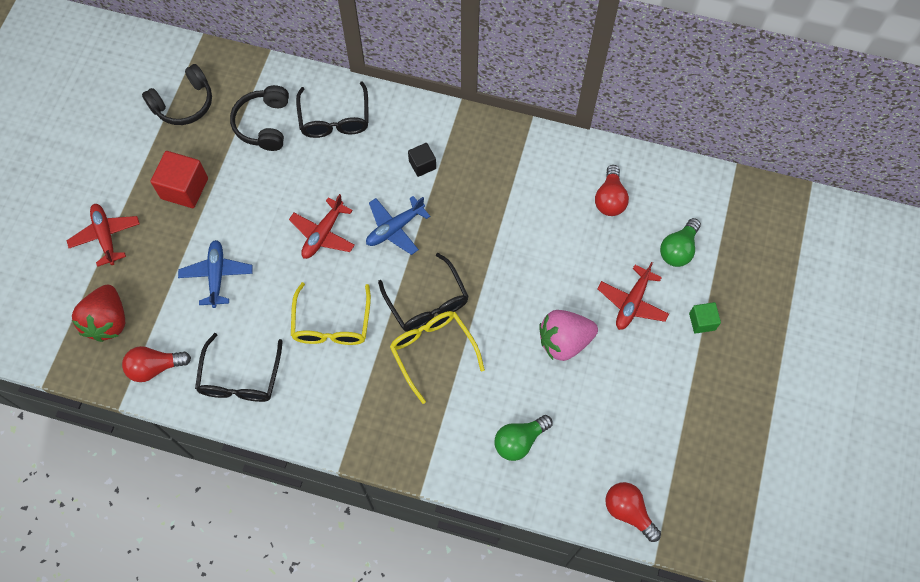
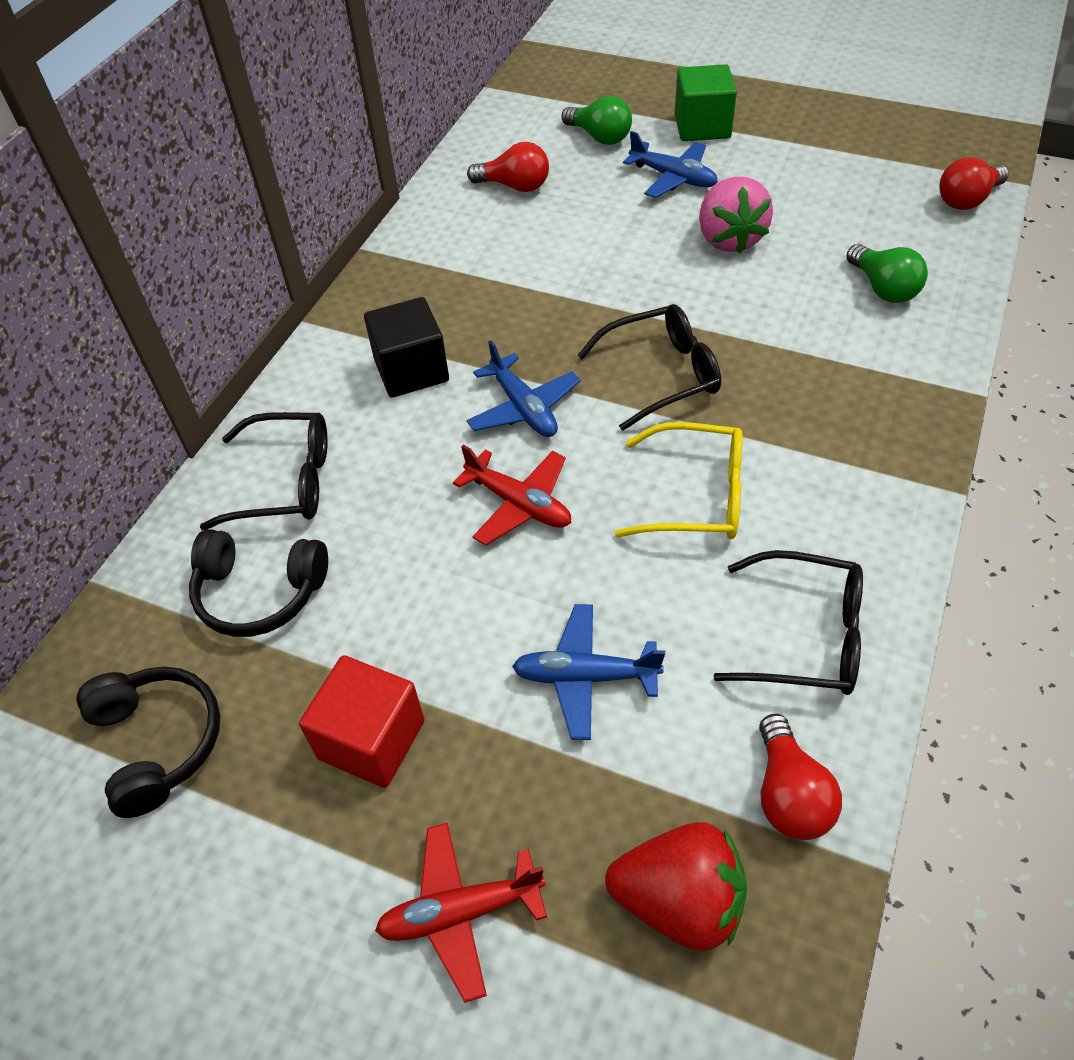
camera: 80 degrees left, 15 degrees down
yellow glasses [390,311,485,404] -> none
black cube [408,143,436,177] -> black cube [364,297,449,398], size x1.74
red plane [597,262,669,330] -> blue plane [623,131,718,198]
green cube [689,302,721,334] -> green cube [675,64,737,141], size x1.74

